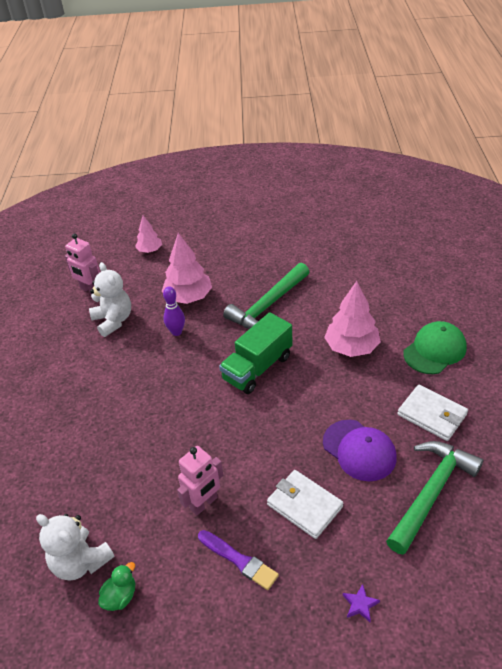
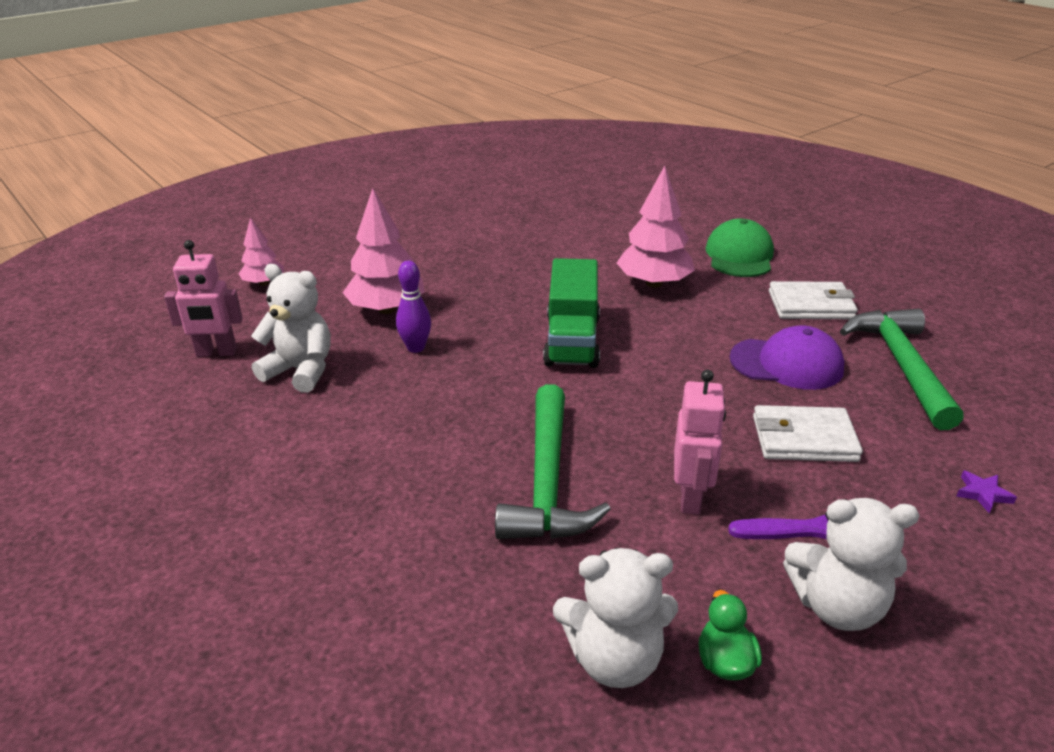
camera: 40 degrees left, 10 degrees down
green hammer [223,263,309,329] -> green hammer moved to [495,384,611,539]
none -> white teddy bear [783,498,920,631]

